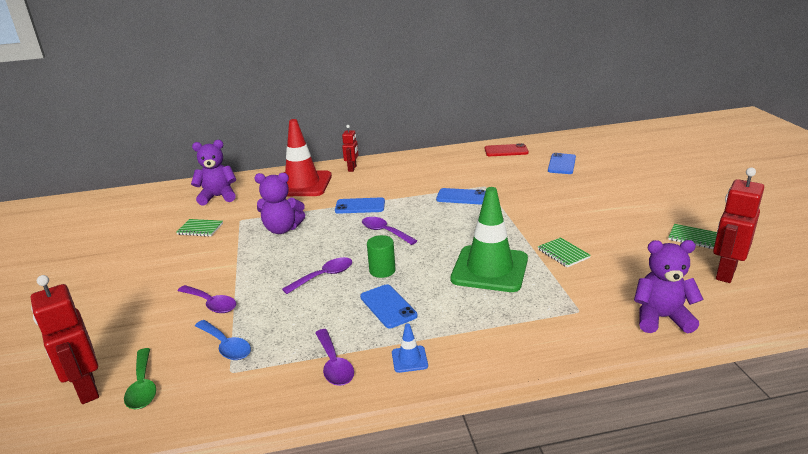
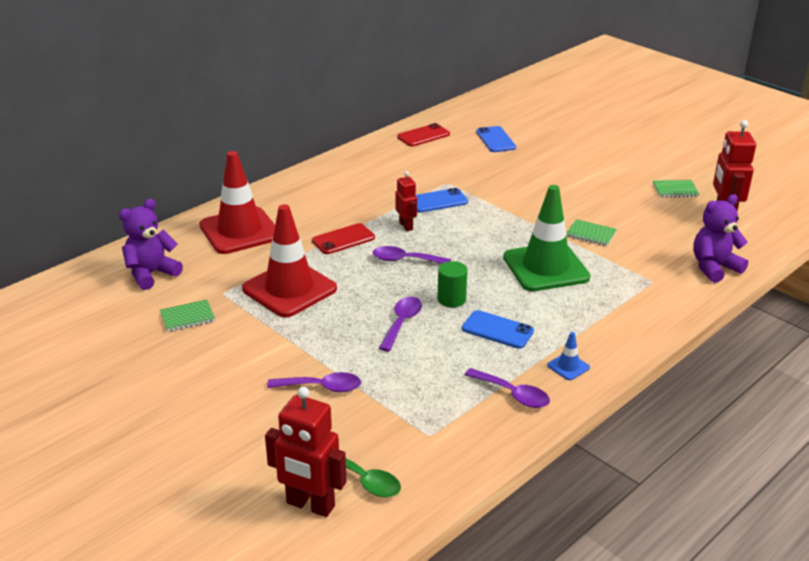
camera: 35 degrees left, 5 degrees up
blue spoon [195,320,251,360] -> none
purple teddy bear [254,173,305,234] -> red traffic cone [242,204,337,317]
blue phone [335,197,385,214] -> red phone [312,223,375,254]
red robot [342,125,358,172] -> red robot moved to [395,171,417,231]

